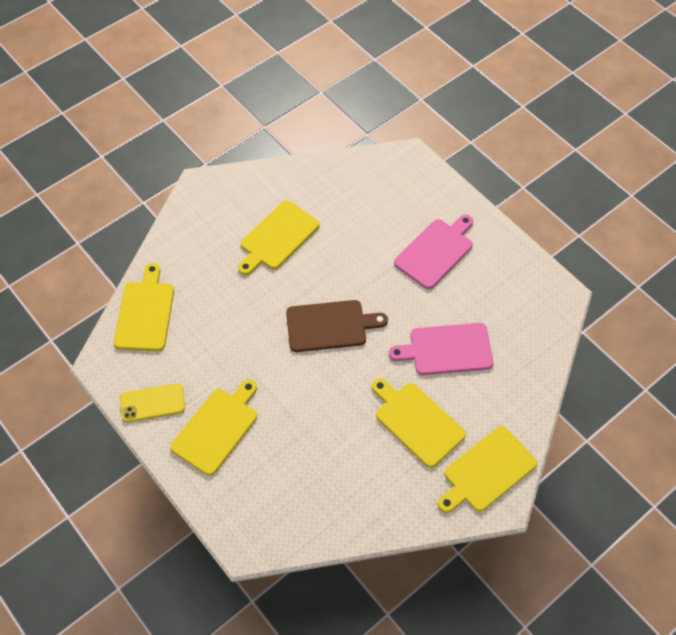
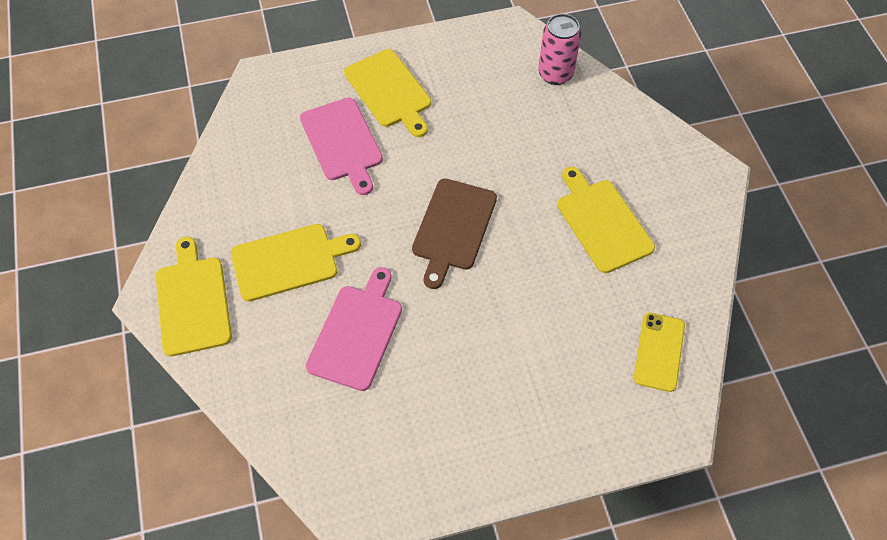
camera: 115 degrees right, 0 degrees up
yellow cutting board [114,263,174,351] -> pink can [538,14,581,85]
yellow phone [120,383,185,423] -> yellow phone moved to [634,313,685,392]
pink cutting board [394,215,473,289] -> pink cutting board moved to [300,98,383,195]

